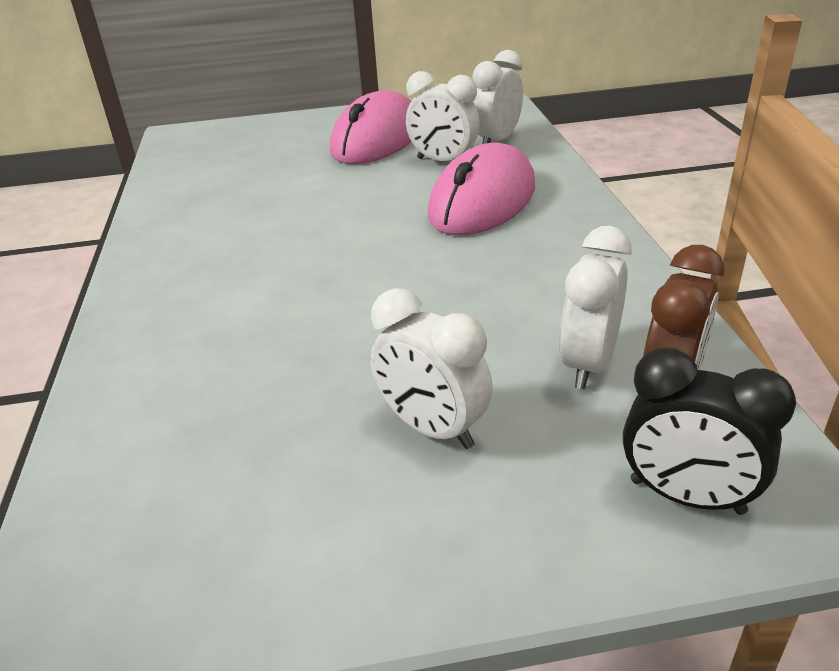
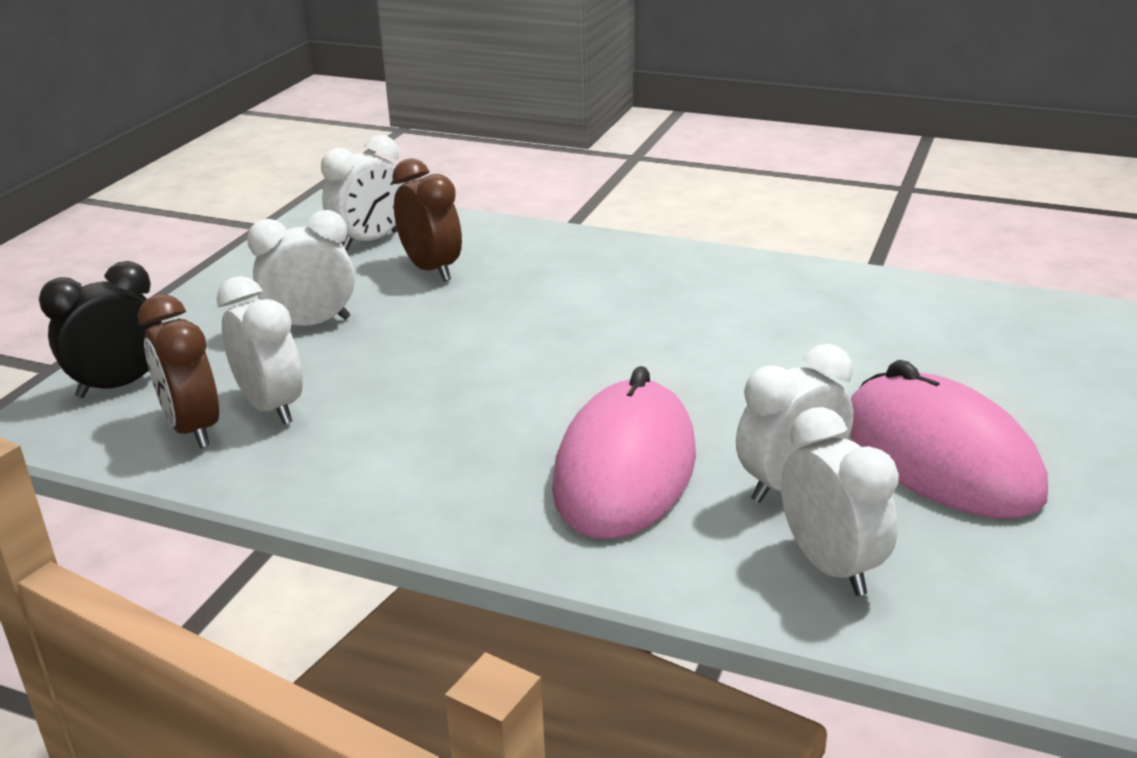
camera: 120 degrees right, 5 degrees down
pink mouse [427,142,535,235] -> pink mouse turned 45 degrees clockwise [552,366,696,539]
none -> white clock [321,135,405,251]
none -> brown clock [392,158,462,281]

